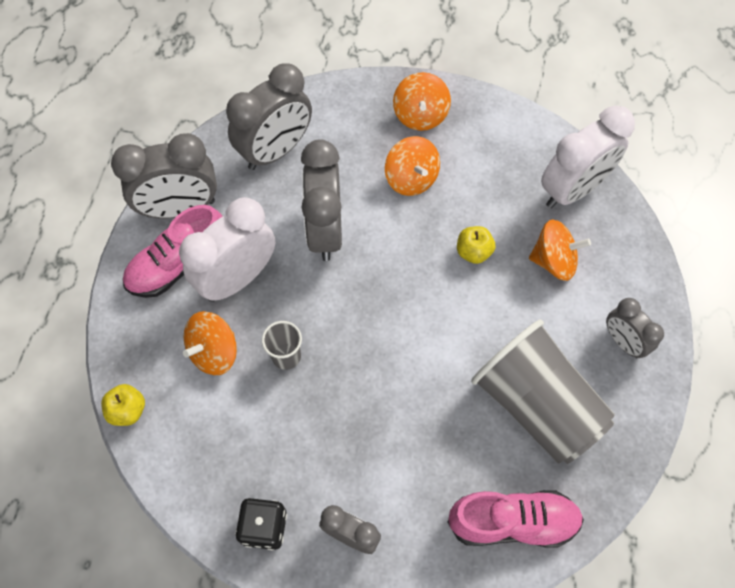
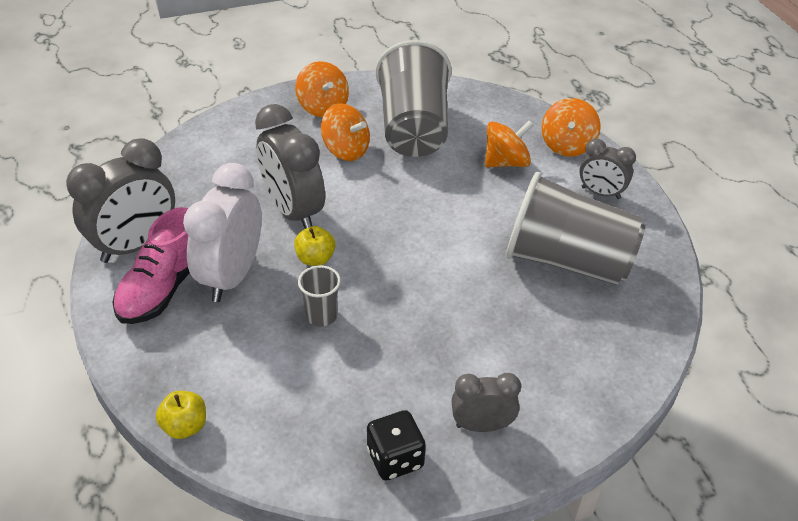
camera: 30 degrees left, 20 degrees down
orange spinning top [183,311,237,375] -> orange spinning top moved to [541,98,601,157]
grey clock [226,63,312,170] -> none
pink shoe [448,490,584,548] -> none
yellow apple [457,226,495,264] -> yellow apple moved to [294,226,336,266]
white clock [541,106,635,208] -> none
none -> grey cup [375,40,452,157]

